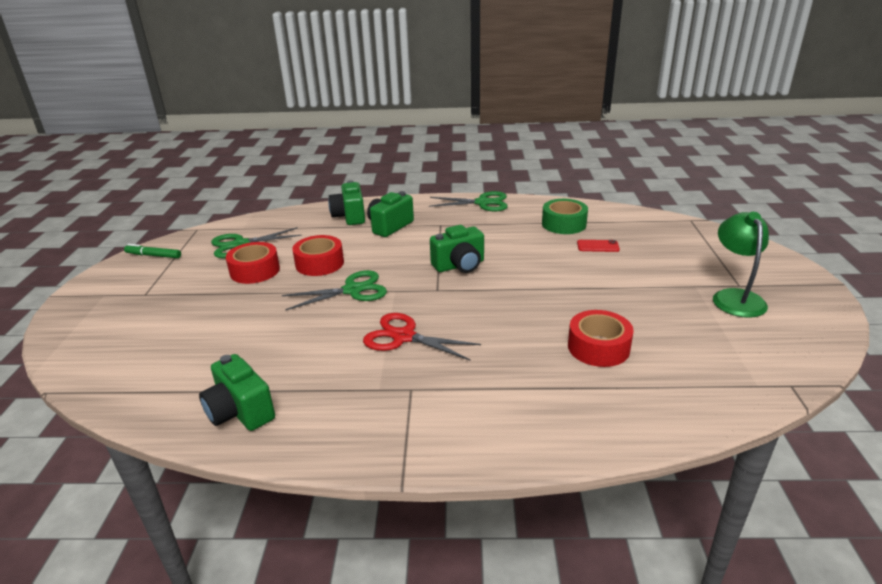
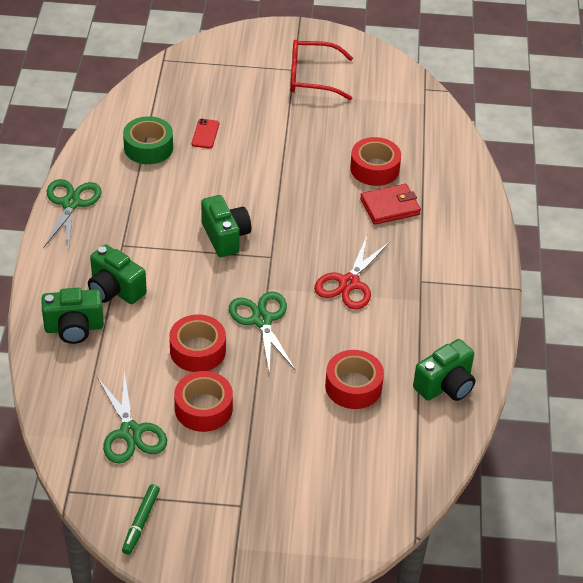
camera: 90 degrees left, 15 degrees up
green lamp [713,212,769,318] -> red glasses [290,40,353,100]
none -> red tape [325,350,384,409]
none -> red wallet [360,184,421,225]

